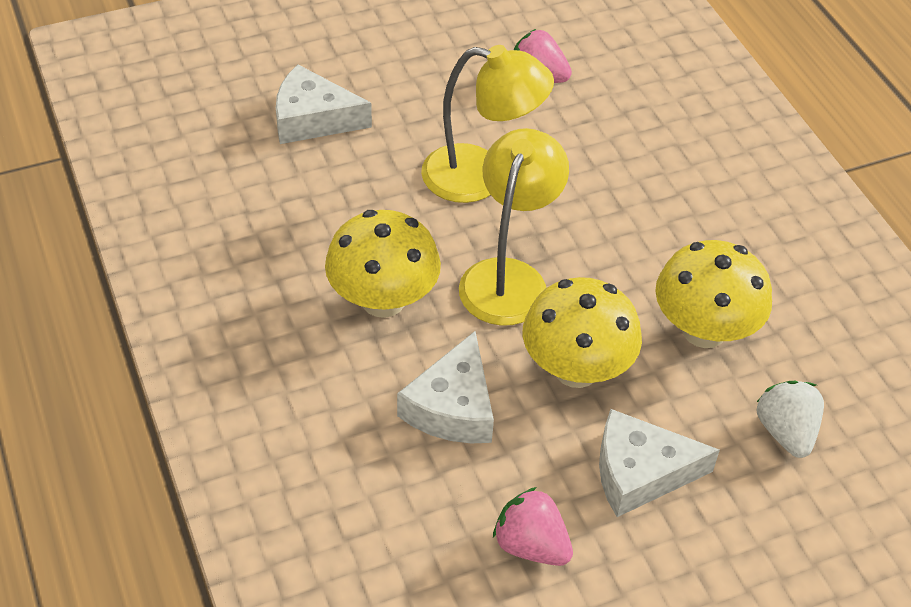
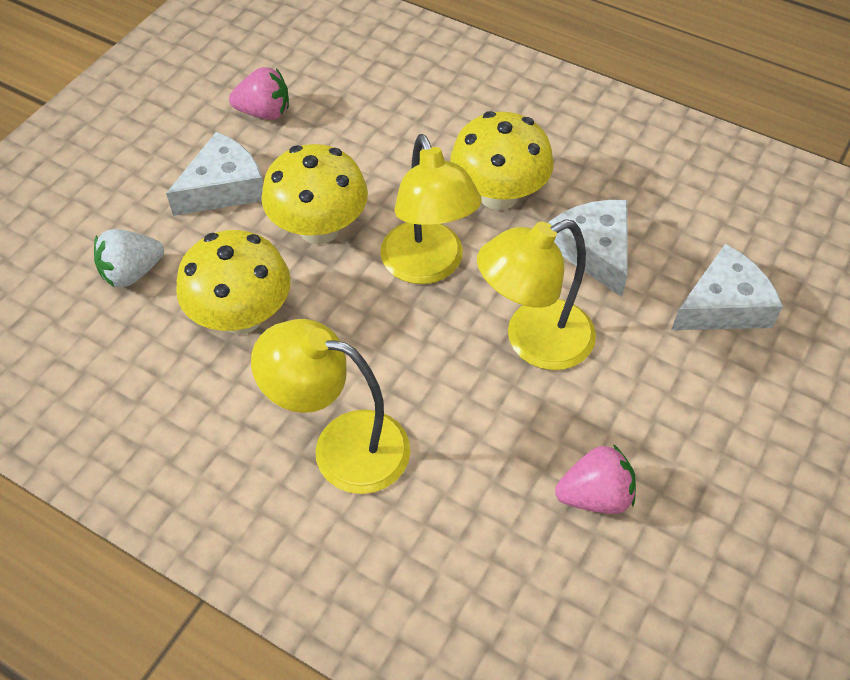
camera: 145 degrees right, 5 degrees up
white cheese [397,331,494,443] -> white cheese moved to [548,200,628,297]
white strawberry [757,381,824,458] -> white strawberry turned 105 degrees clockwise [94,229,164,288]
none -> yellow lamp [251,319,410,494]

